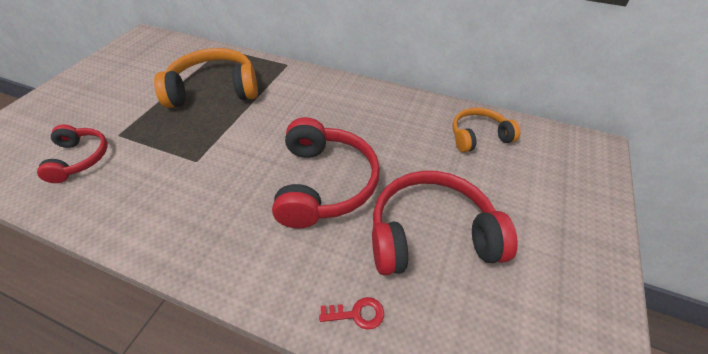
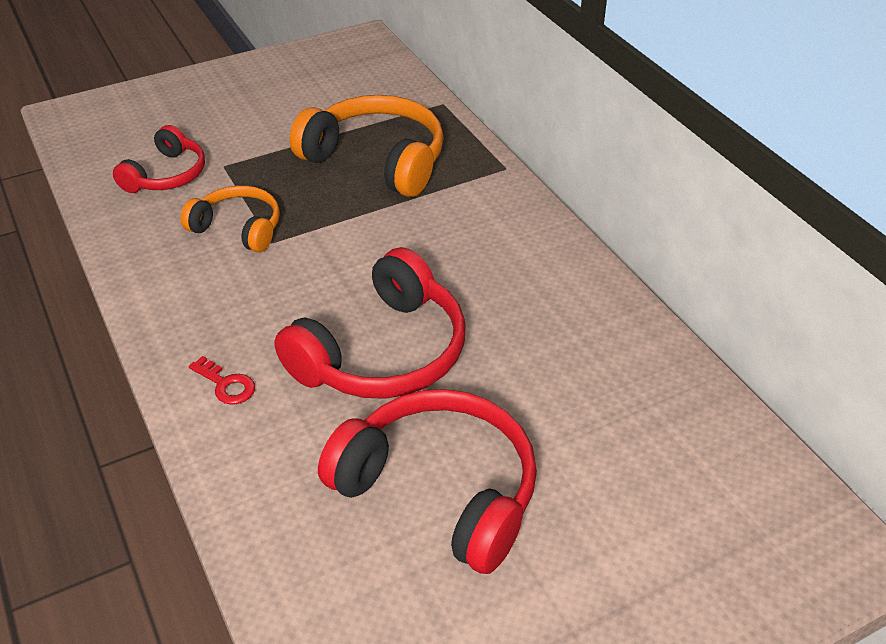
camera: 40 degrees right, 5 degrees down
red key [319,297,384,330] -> red key moved to [189,356,255,405]
orange headphones [453,108,521,152] -> orange headphones moved to [181,186,280,252]

